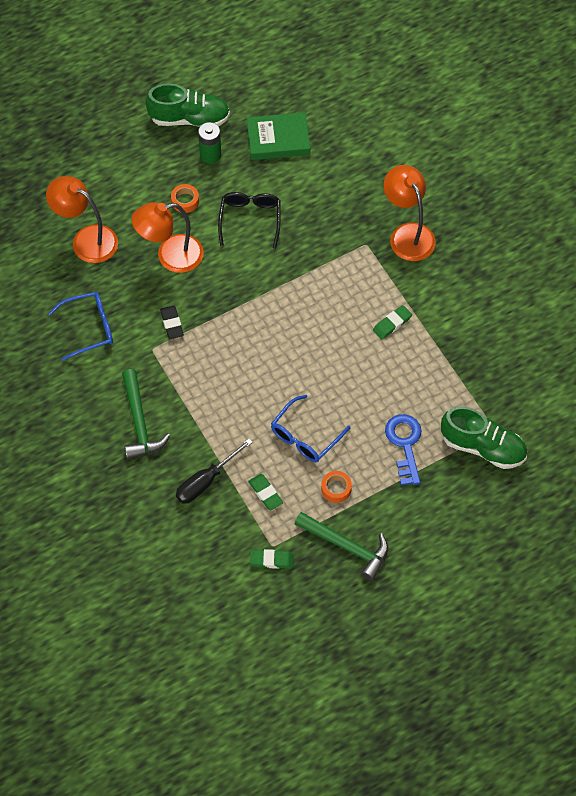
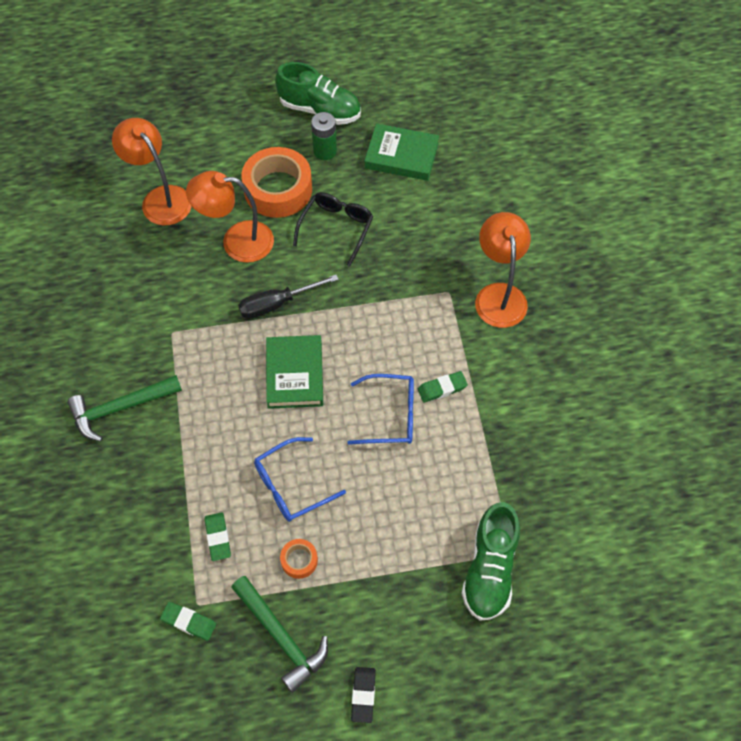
camera: 20 degrees right, 0 degrees up
blue glasses [48,292,113,361] -> blue glasses moved to [347,374,414,445]
green hammer [122,369,170,459] -> green hammer turned 60 degrees clockwise [67,375,182,441]
black eraser [160,305,184,339] -> black eraser moved to [351,667,376,723]
orange tape [171,184,199,213] -> orange tape [241,147,312,218], size x2.24
black screwdriver [176,438,253,504] -> black screwdriver moved to [238,275,339,319]
blue key [385,414,422,486] -> none
green shoe [441,406,527,469] -> green shoe turned 60 degrees clockwise [461,502,520,620]
none -> green book [266,335,323,409]

